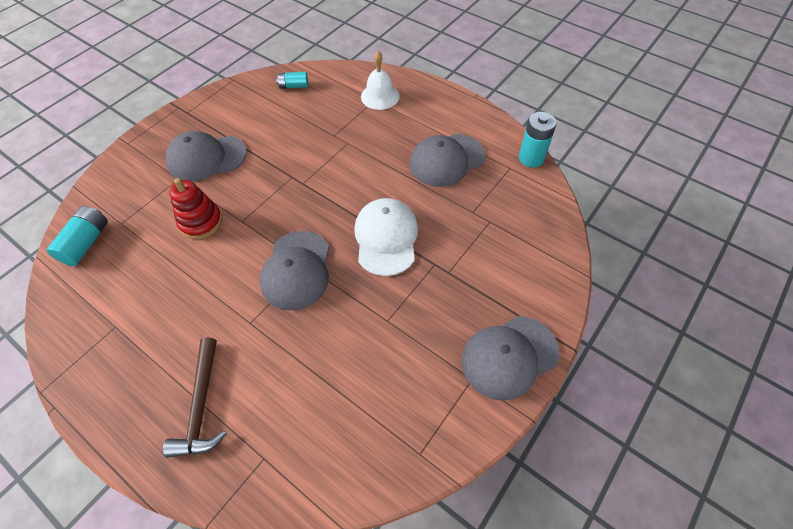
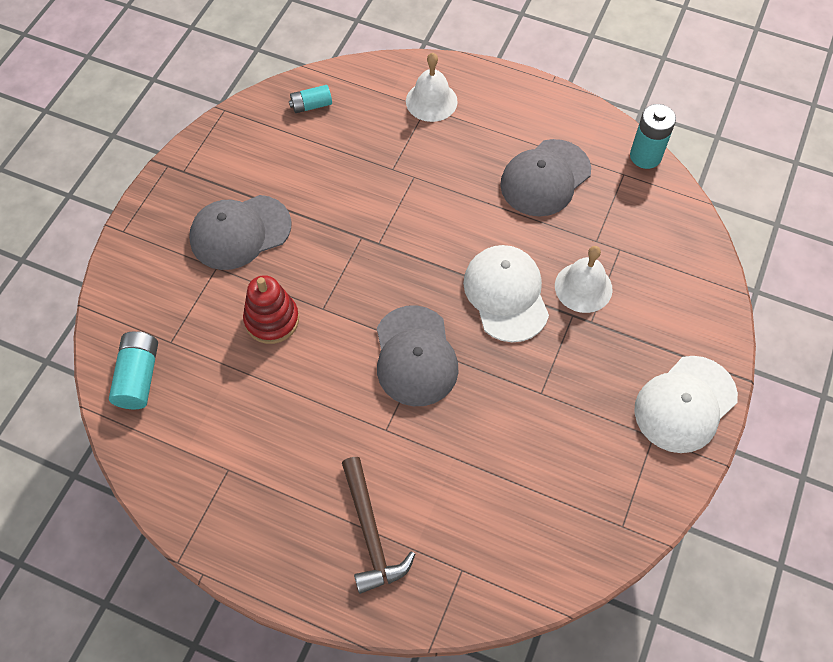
camera: 15 degrees left, 5 degrees up
grey cap [462,316,559,401] -> white cap [634,356,738,453]
none -> white bell [555,246,613,313]

